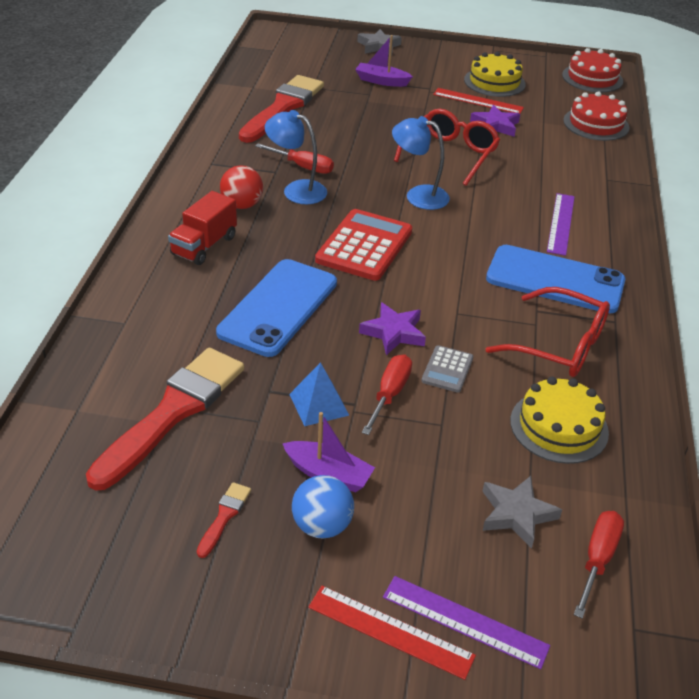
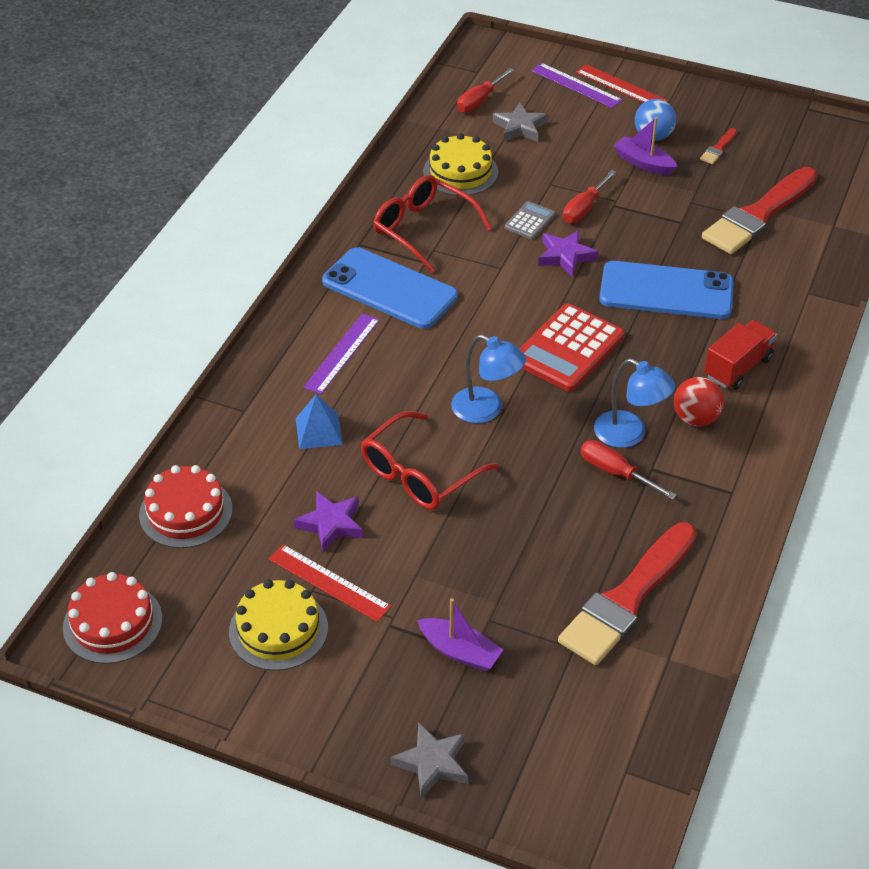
camera: 165 degrees left, 5 degrees up
blue phone [216,259,337,357] -> blue phone turned 60 degrees clockwise [599,261,734,319]
blue pyramid [289,362,350,426] -> blue pyramid moved to [296,394,343,449]

